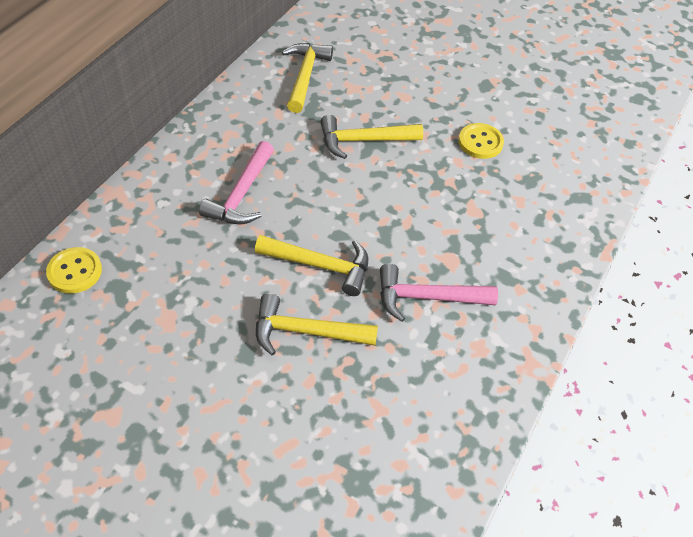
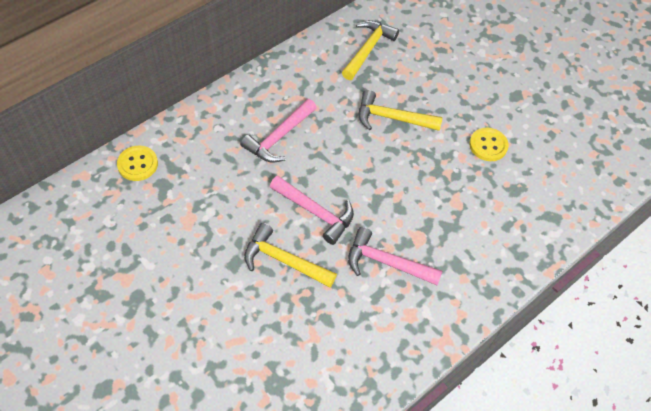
camera: 20 degrees right, 5 degrees up
yellow hammer [255,235,368,296] -> pink hammer [270,176,354,245]

